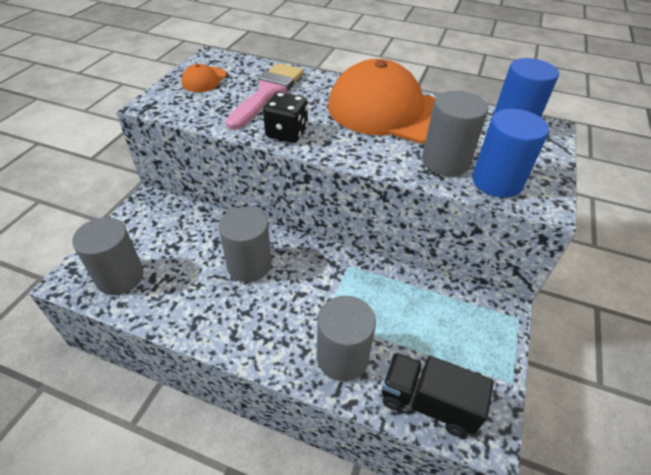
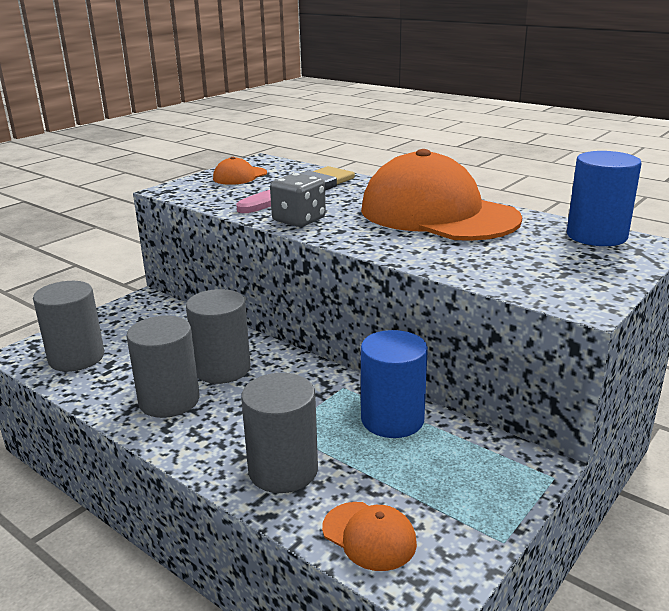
camera: 20 degrees right, 20 degrees down
black dice [263,92,308,143] -> grey dice [270,173,326,227]
black truck [382,353,494,437] -> orange cap [322,502,417,571]
grey cylinder [422,91,488,176] -> grey cylinder moved to [126,316,199,418]
blue cylinder [472,109,549,198] -> blue cylinder moved to [361,330,428,438]

